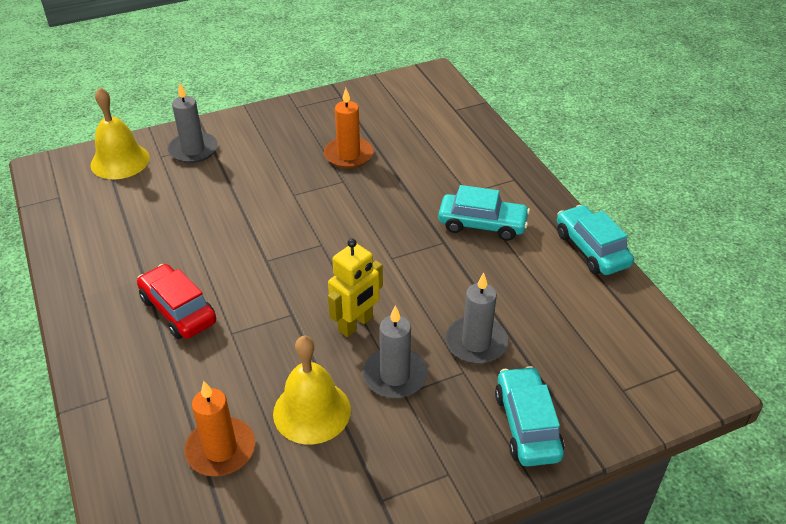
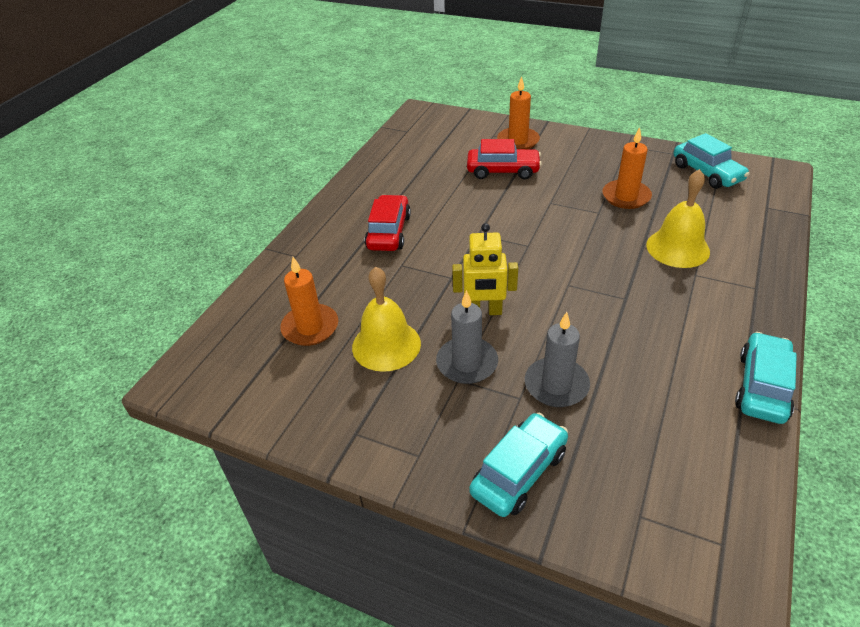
camera: 50 degrees right, 0 degrees up
yellow bell [91,87,150,179] -> yellow bell moved to [646,169,710,268]
grey candle [168,83,218,163] -> orange candle [497,76,540,149]
turquoise car [438,185,530,241] -> turquoise car moved to [674,133,750,189]
none -> red car [467,139,542,179]

